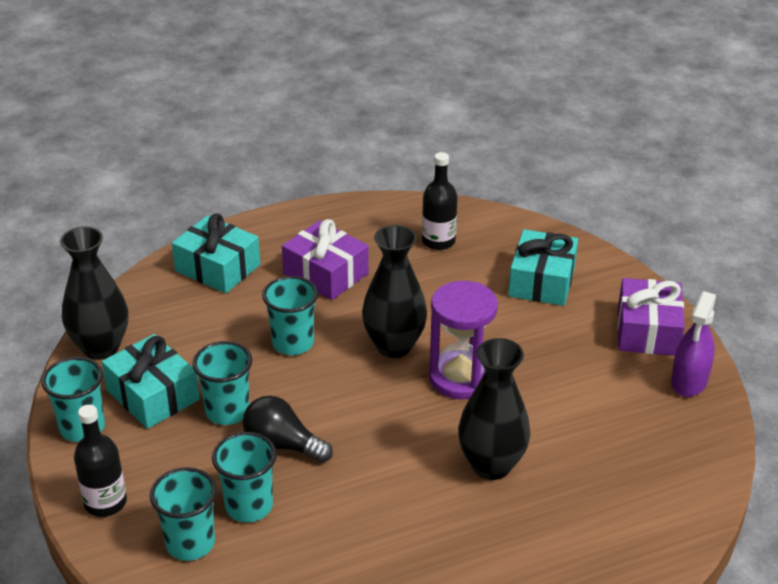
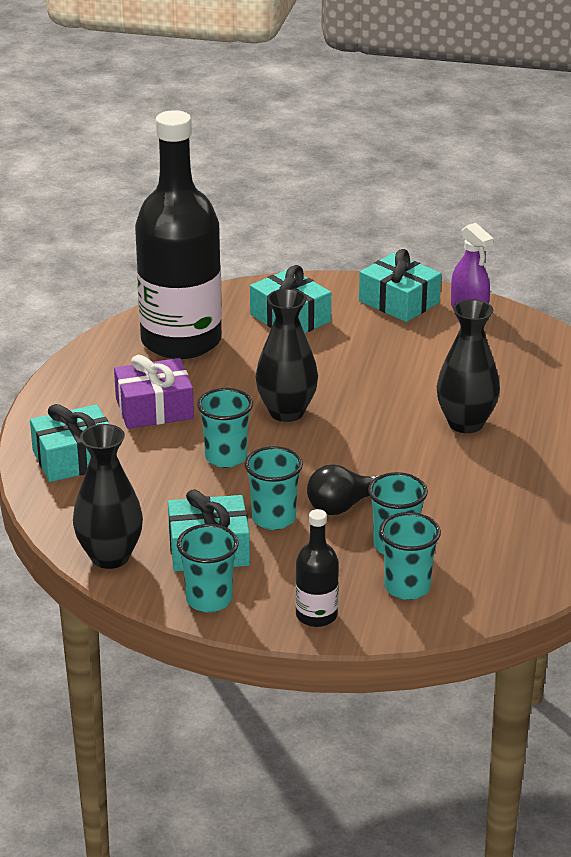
camera: 55 degrees left, 5 degrees down
black bottle [422,152,458,250] -> black bottle [135,110,222,359], size x2.37
purple hourglass [429,281,498,399] -> none
purple gift [617,278,685,356] -> turquoise gift [359,249,441,322]

